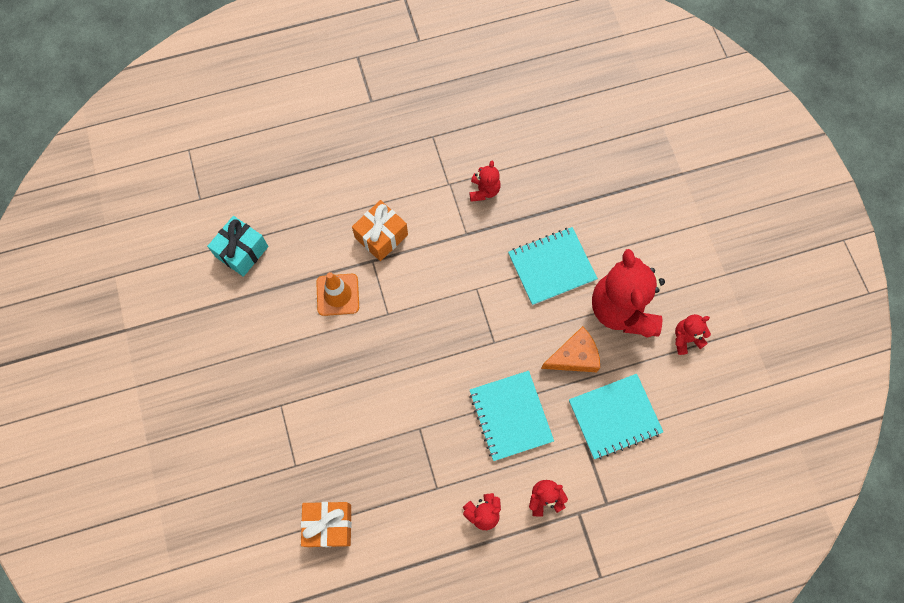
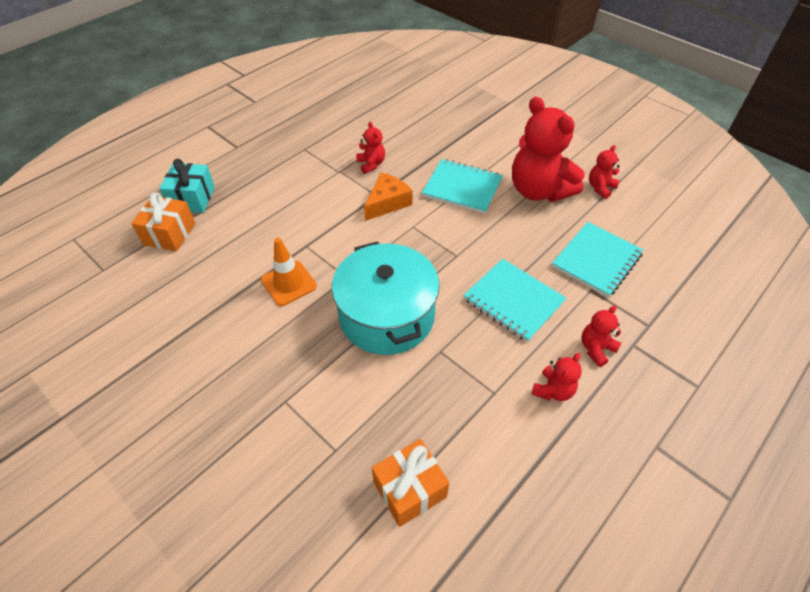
camera: 30 degrees left, 20 degrees down
turquoise gift [207,216,268,277] -> turquoise gift moved to [159,159,215,213]
orange gift [352,200,408,261] -> orange gift moved to [131,192,195,251]
turquoise notebook [508,227,598,305] -> turquoise notebook turned 75 degrees clockwise [422,159,503,214]
orange cheese [541,326,600,372] -> orange cheese moved to [364,173,413,221]
none -> turquoise pot [332,241,440,355]

